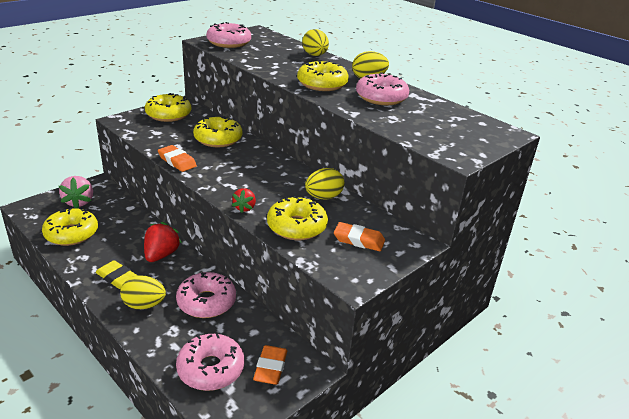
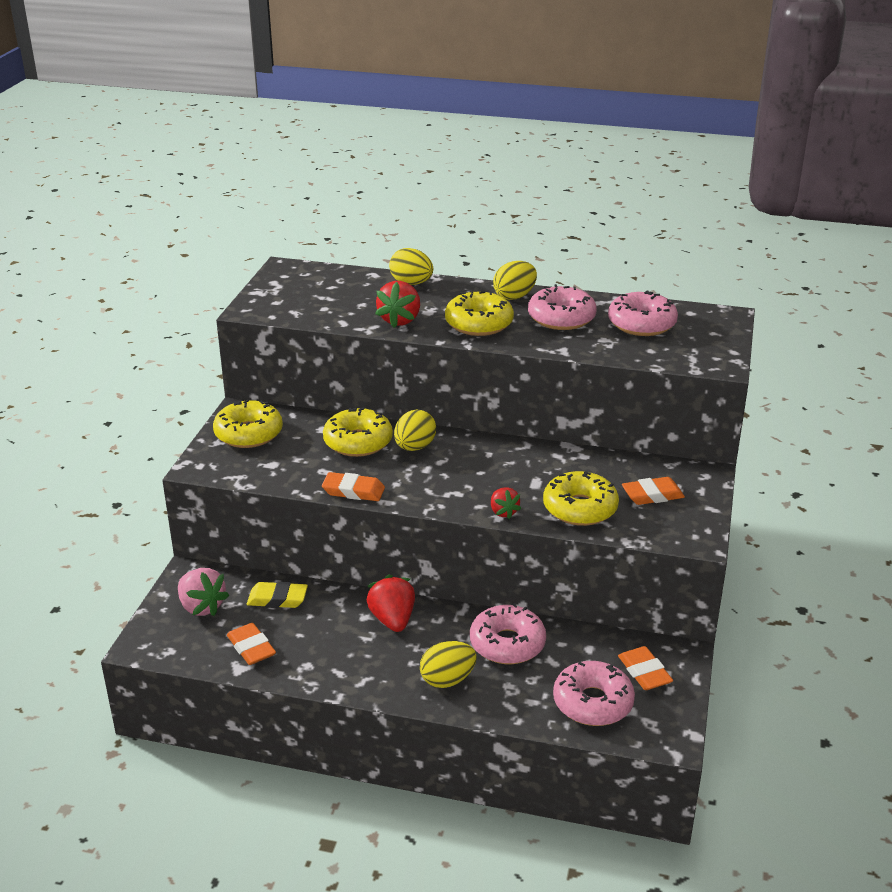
camera: 30 degrees left, 0 degrees up
yellow donut [42,208,98,246] -> orange eraser [227,623,276,665]
yellow eraser [95,260,138,289] -> yellow eraser moved to [247,581,308,608]
pink donut [206,22,251,48] -> pink donut moved to [608,290,678,336]
yellow egg [305,168,344,200] -> yellow egg moved to [394,409,436,451]
none -> red strawberry [375,281,420,328]

